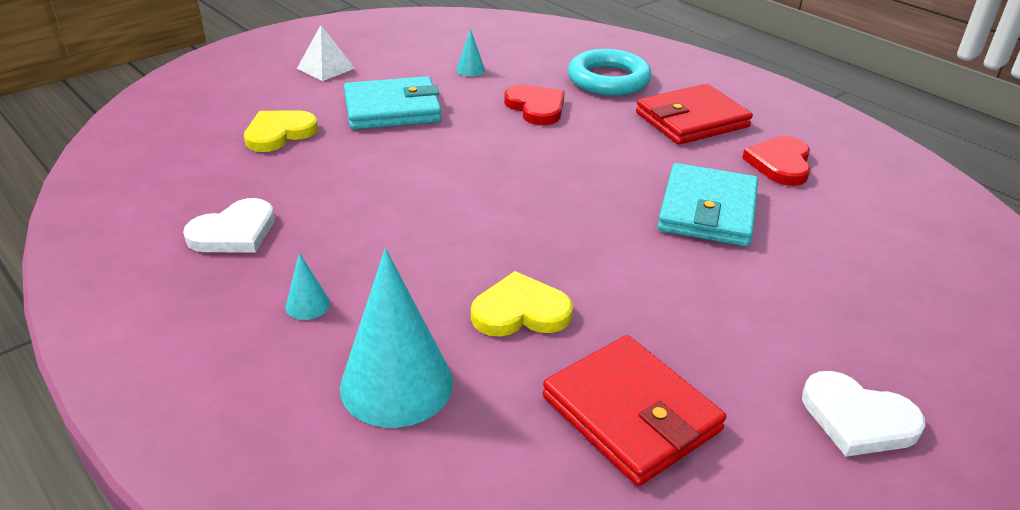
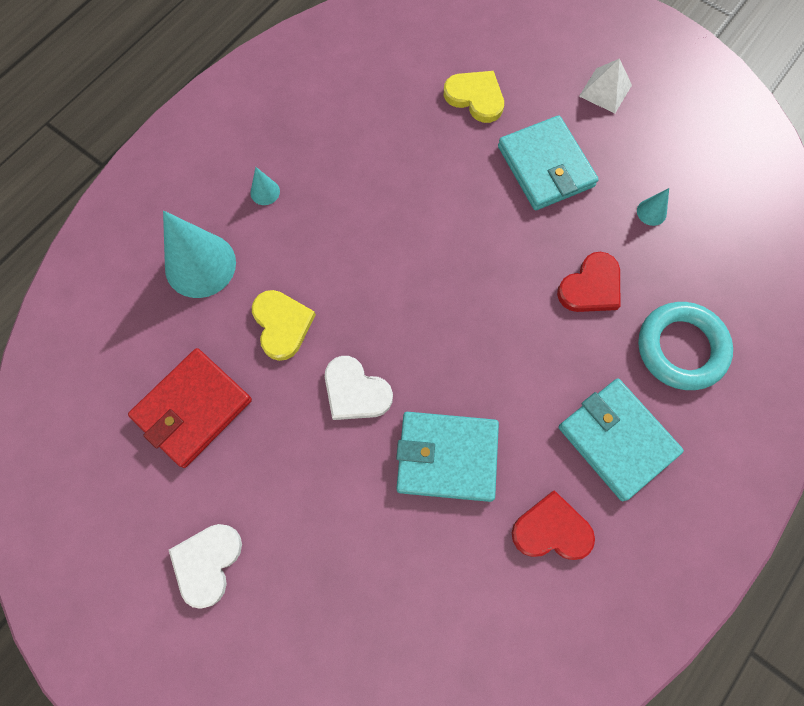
camera: 80 degrees right, 35 degrees up
white heart [183,198,275,253] -> white heart moved to [325,356,393,420]
red wallet [636,84,753,145] -> turquoise wallet [559,379,684,501]

